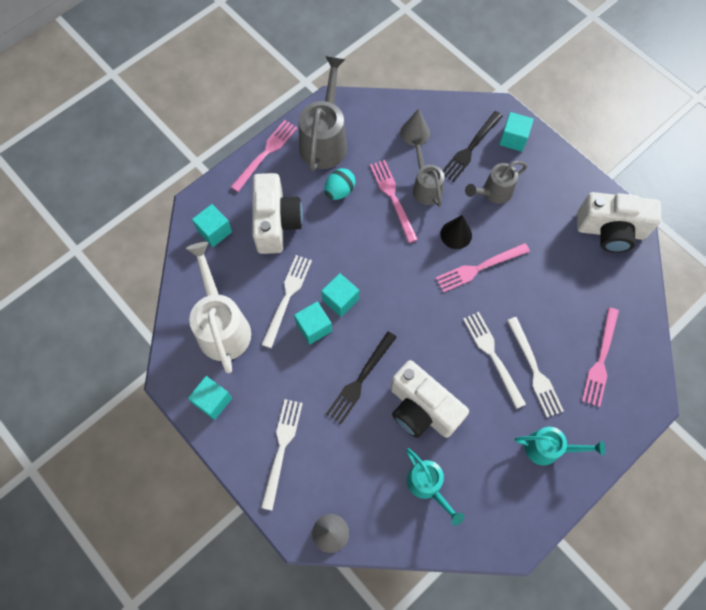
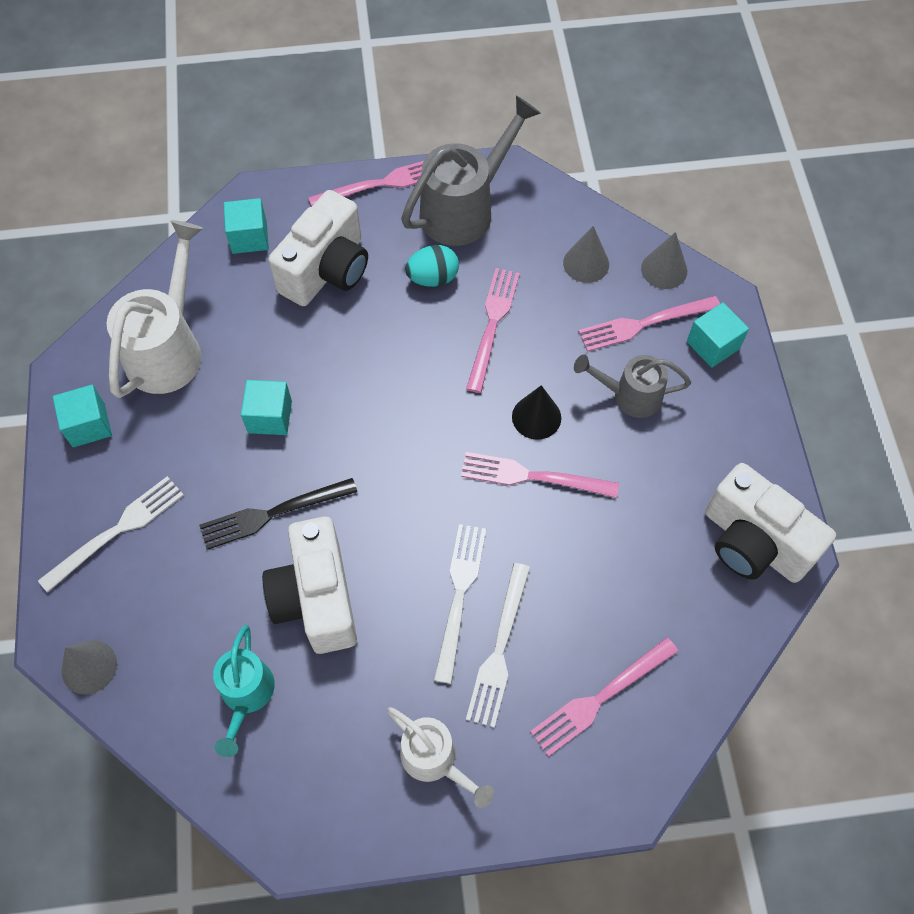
camera: 35 degrees right, 5 degrees down
white fork [261,255,312,348] -> none
turquoise cube [321,273,359,317] -> none
grey watering can [410,137,445,207] -> none
black fork [442,111,503,182] -> pink fork [578,296,720,352]
turquoise watering can [515,427,605,465] -> white watering can [387,707,494,808]
none -> grey cone [641,232,687,289]

